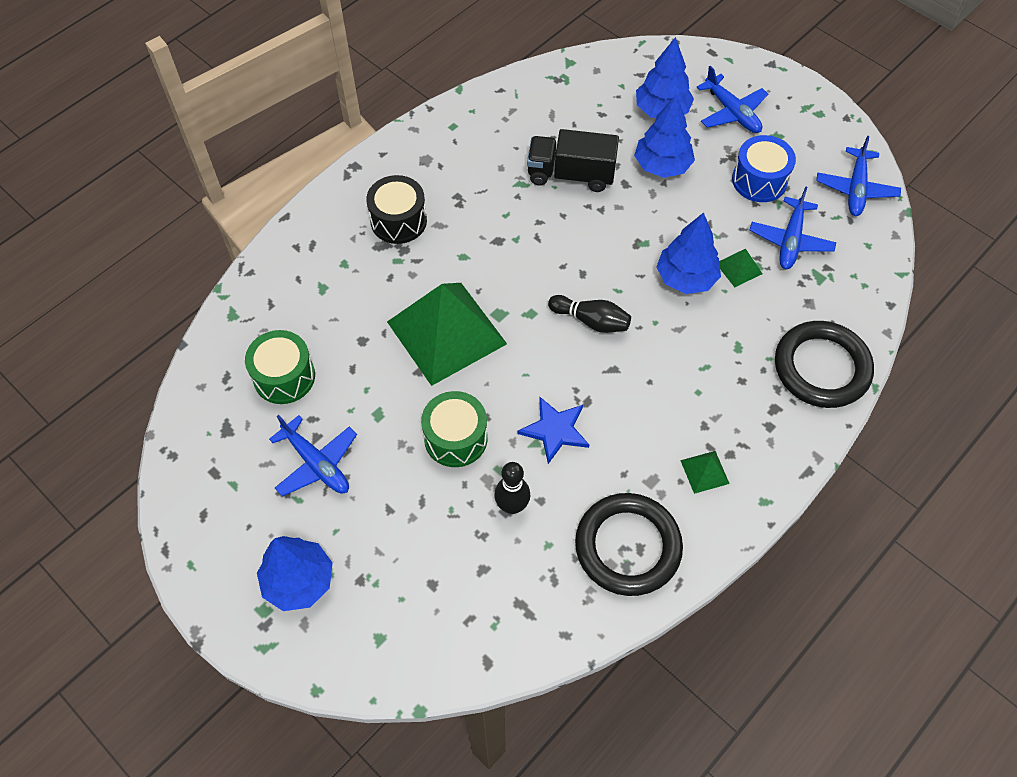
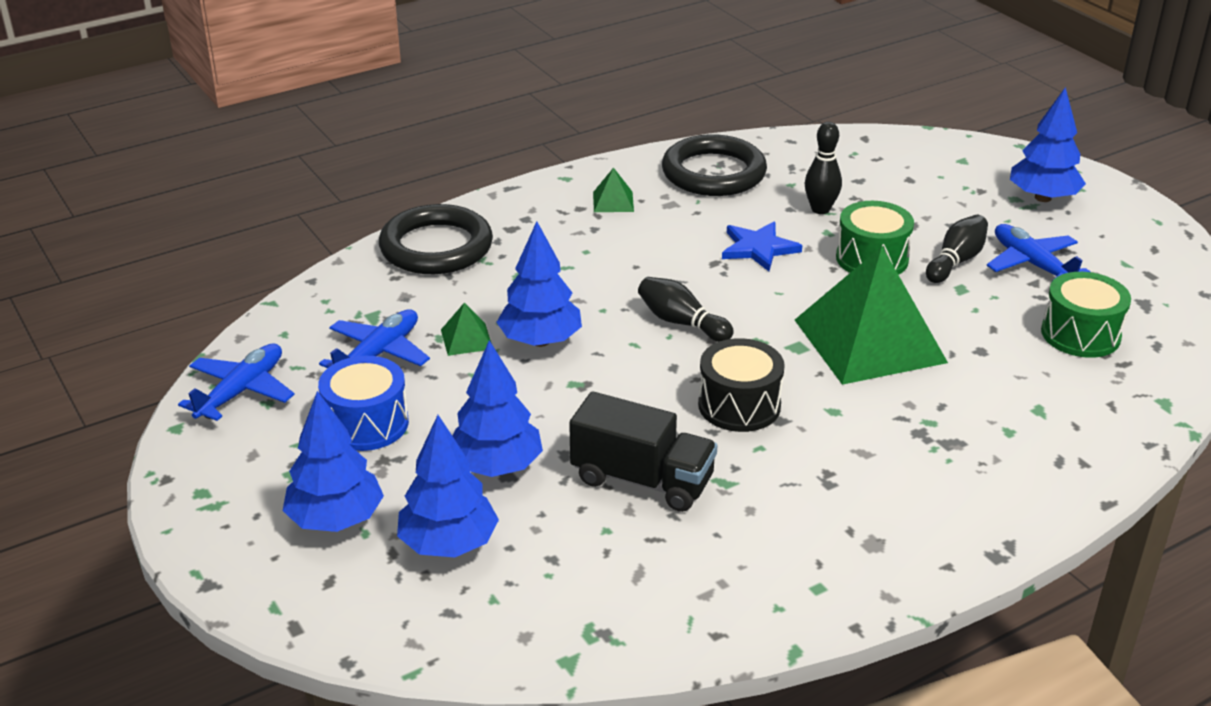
camera: 165 degrees left, 25 degrees down
black drum [366,175,427,244] -> black drum moved to [698,338,785,432]
blue plane [697,66,768,133] -> blue tree [283,391,384,532]
none -> black bowling pin [926,215,988,283]

